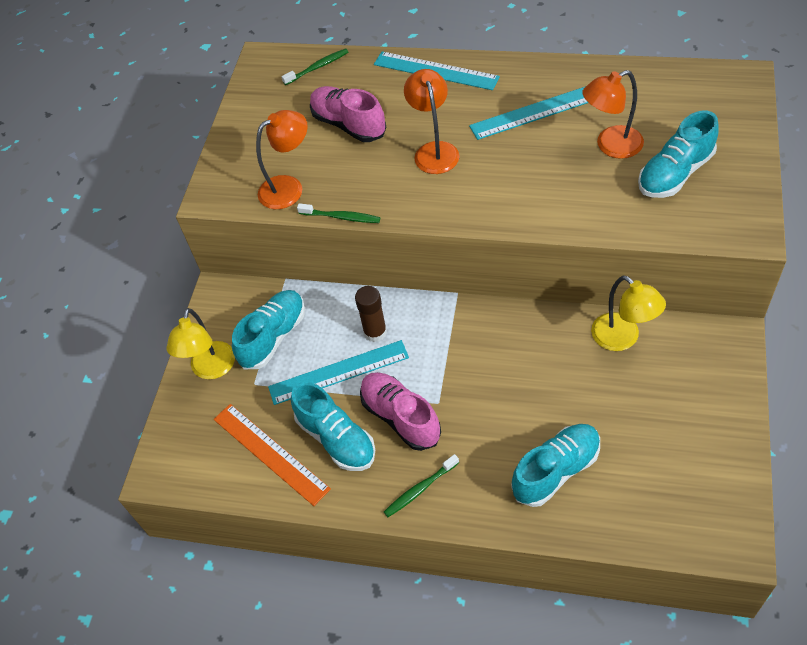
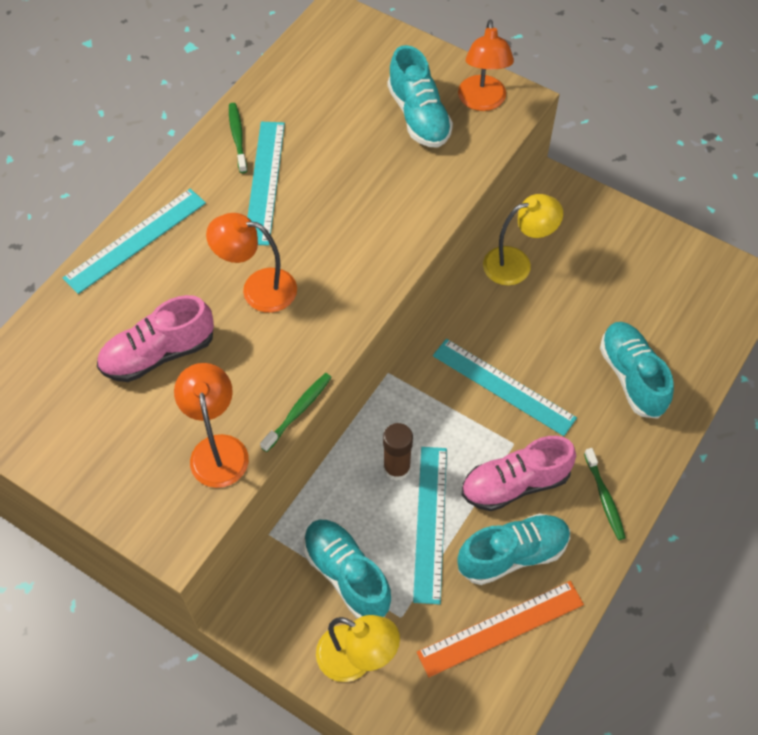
camera: 75 degrees left, 5 degrees up
green toothbrush [281,48,349,85] -> green toothbrush moved to [229,103,247,173]
orange lamp [582,70,644,159] -> orange lamp moved to [458,19,514,111]
none -> turquoise ruler [433,339,577,436]

